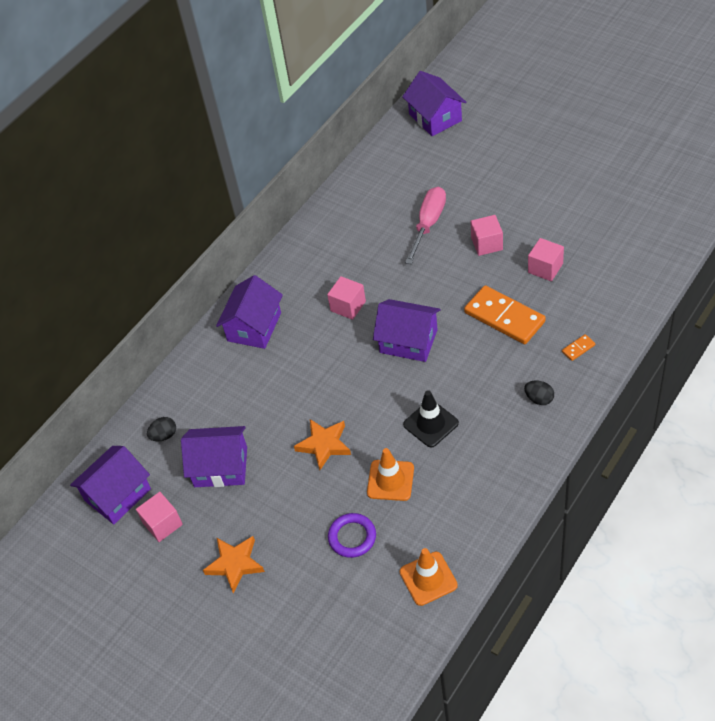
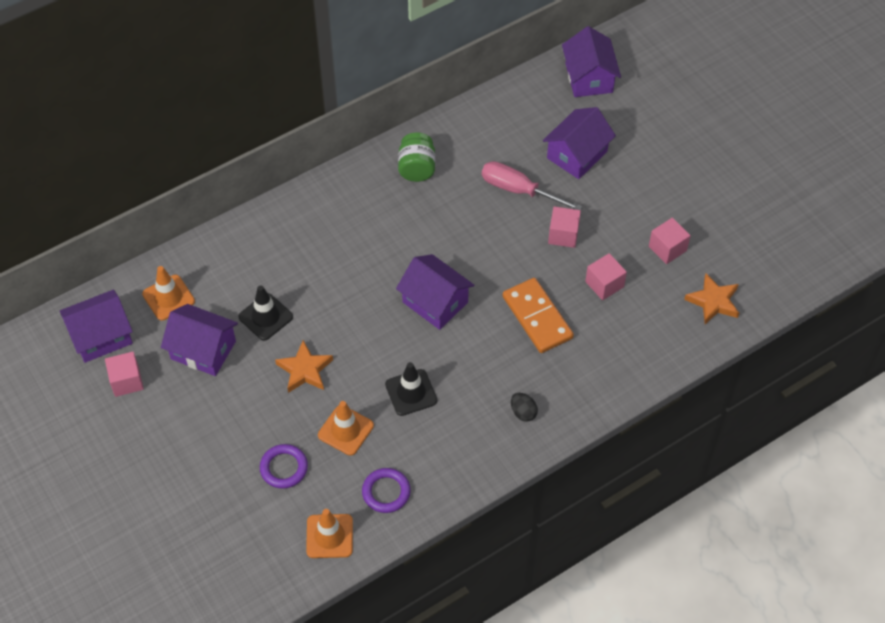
camera: 15 degrees right, 5 degrees up
black egg [147,417,176,441] -> orange traffic cone [142,266,195,321]
orange star [203,536,265,594] -> orange star moved to [684,273,739,324]
purple house [216,275,283,349] -> purple house moved to [543,107,616,179]
pink cube [327,276,366,320] -> pink cube moved to [649,218,691,264]
pink screwdriver [405,187,446,264] -> pink screwdriver turned 105 degrees counterclockwise [482,161,582,210]
orange domino [562,334,595,361] -> none
none -> black traffic cone [238,285,293,341]
none -> purple ring [362,468,411,513]
none -> green jar [398,133,435,182]

